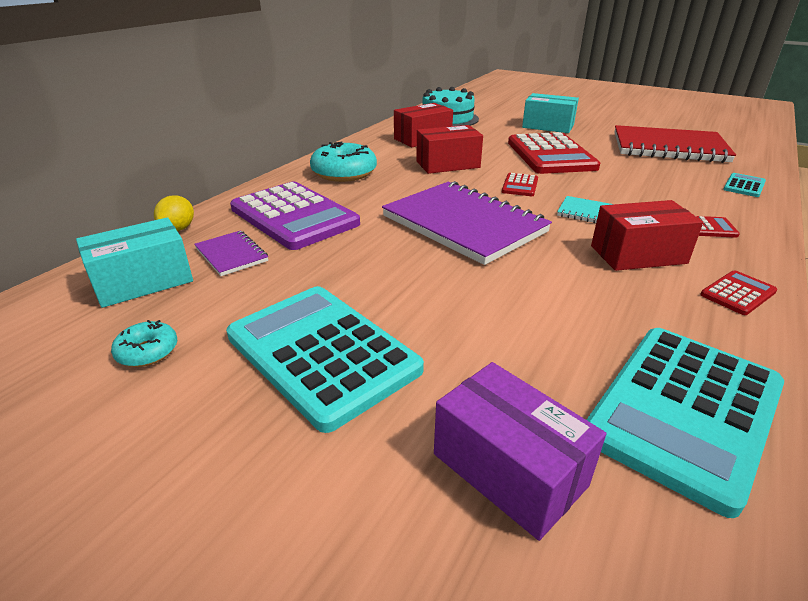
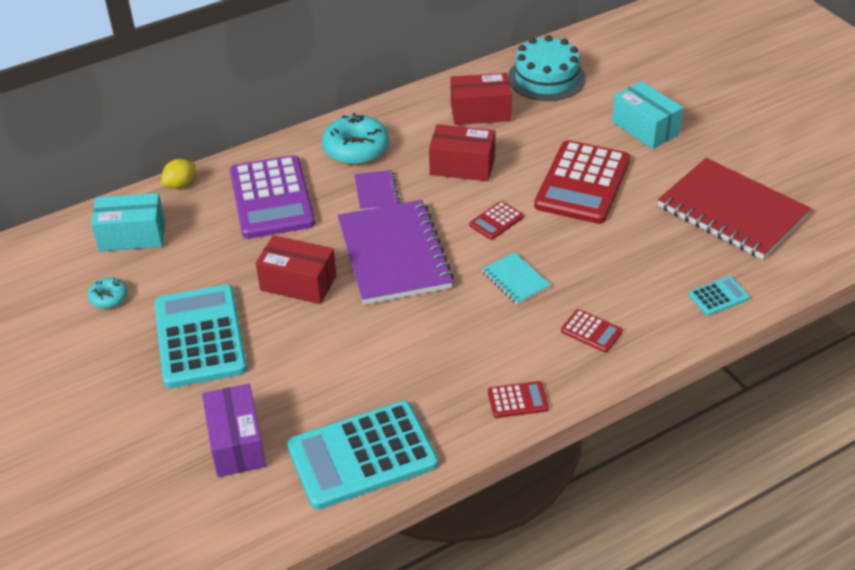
camera: 30 degrees right, 10 degrees up
purple notebook [194,231,268,276] -> purple notebook moved to [354,170,400,210]
red box [591,200,703,271] -> red box moved to [256,235,337,304]

